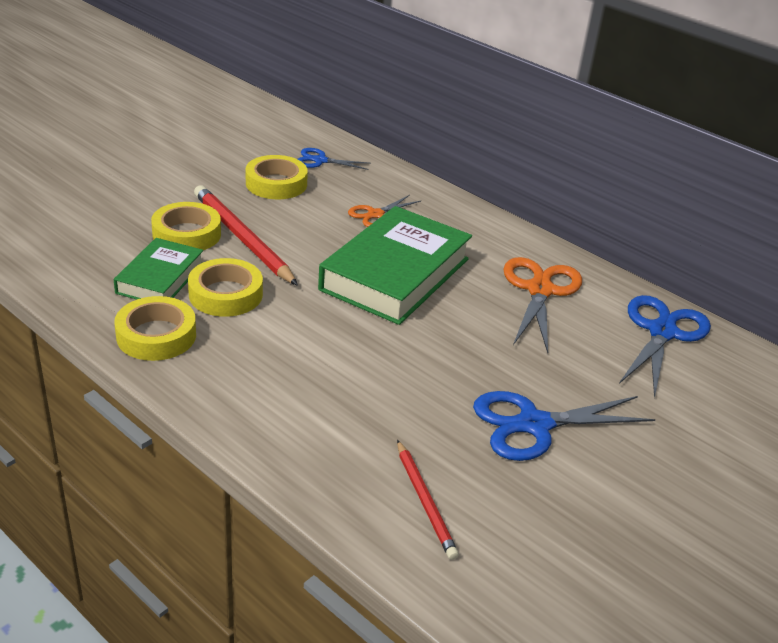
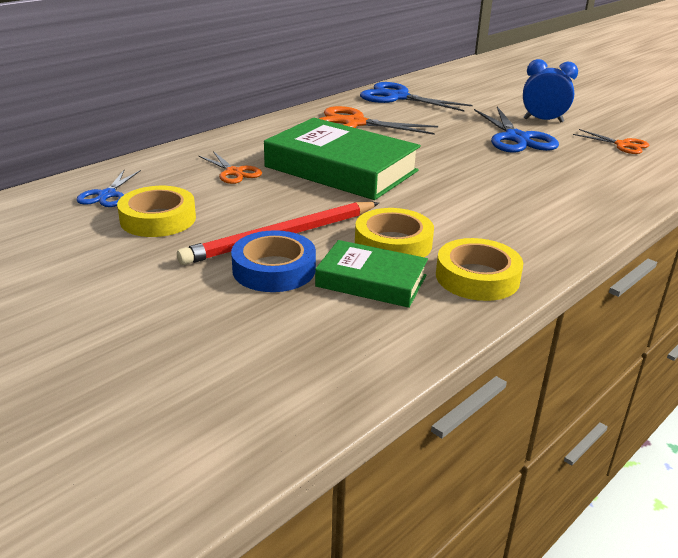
camera: 85 degrees left, 5 degrees down
yellow tape [151,202,221,250] -> blue tape [231,230,316,292]
red pencil [397,440,459,560] -> none
none -> blue clock [523,59,578,123]
none -> orange scissors [573,129,649,154]

